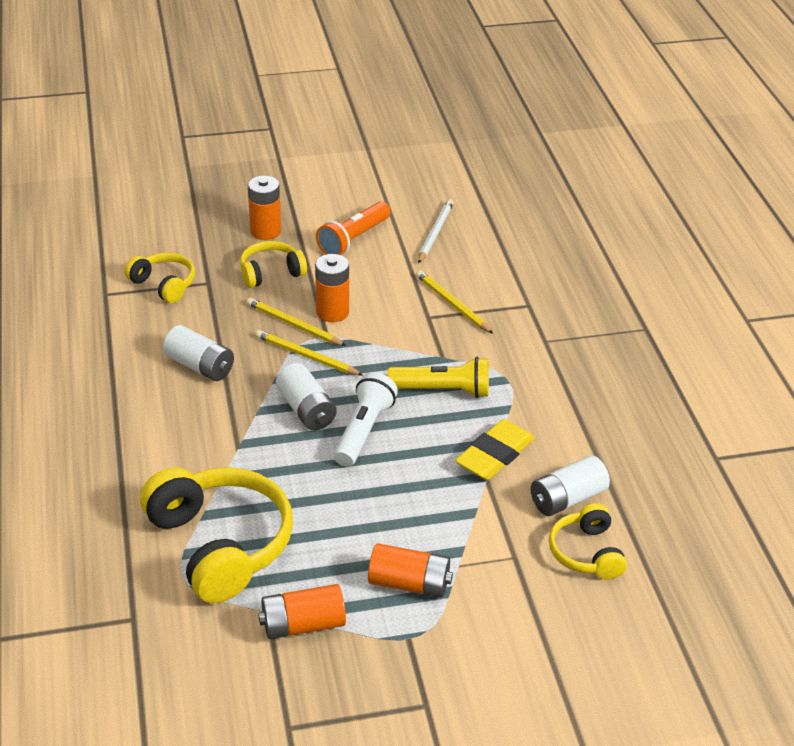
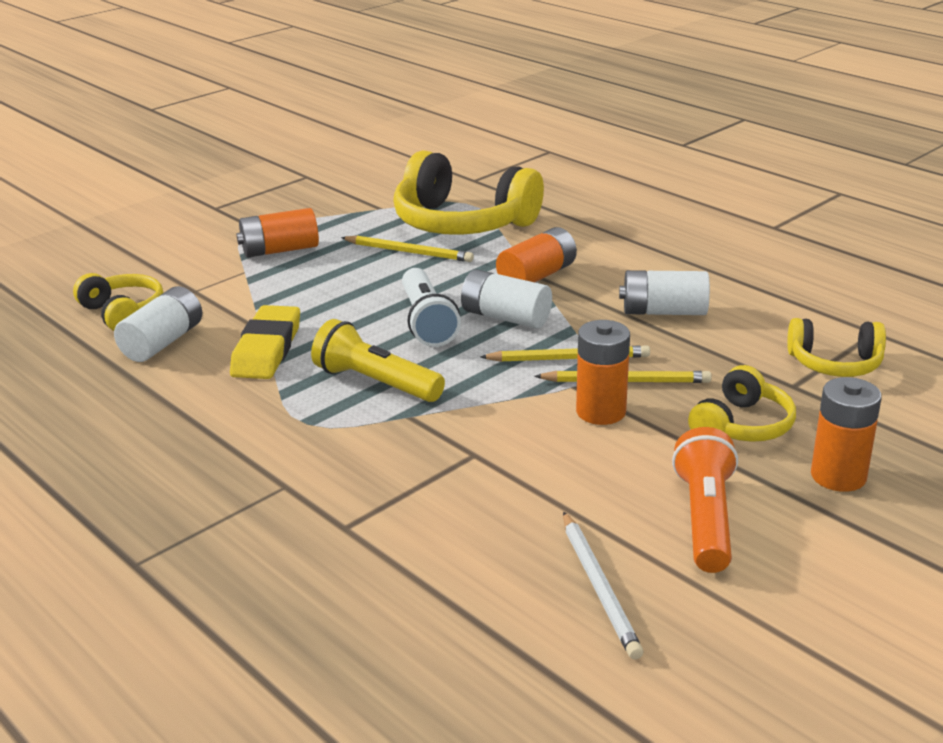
camera: 150 degrees right, 10 degrees down
orange battery [258,584,346,639] -> orange battery moved to [496,227,577,282]
yellow flashlight [387,357,489,398] -> yellow flashlight turned 60 degrees clockwise [311,319,445,402]
yellow pencil [416,270,493,334] -> yellow pencil moved to [341,236,474,262]

